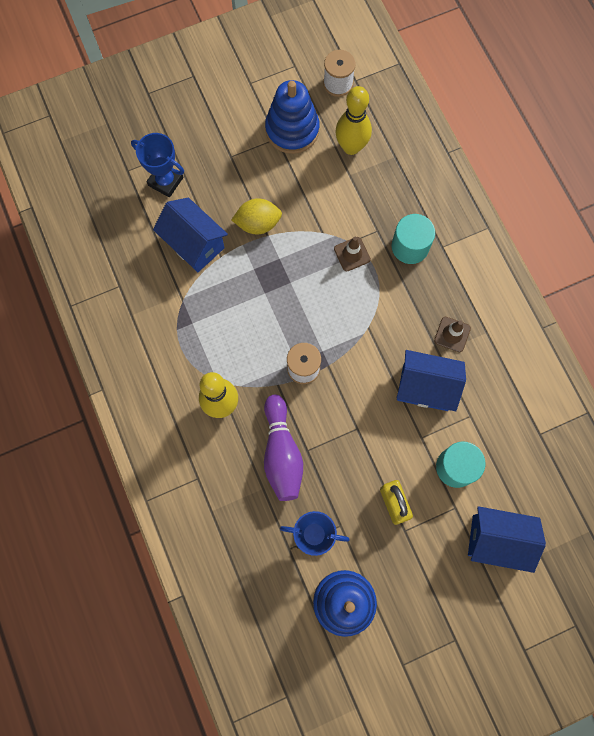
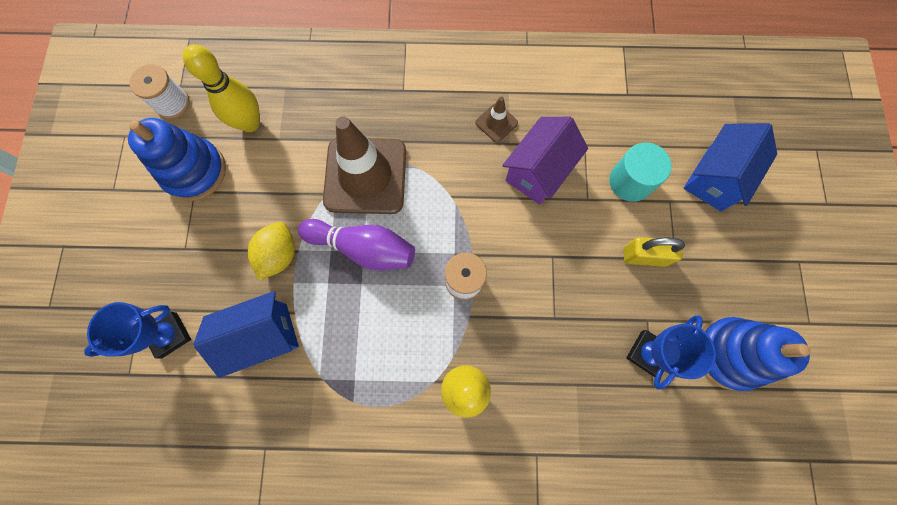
camera: 65 degrees left, 0 degrees up
purple bowling pin [264,395,303,501] -> purple bowling pin moved to [298,219,415,271]
brown traffic cone [334,237,371,271] -> brown traffic cone [323,116,406,214], size x2.33
turquoise cylinder [392,214,435,264] -> none
blue house [397,350,466,411] -> purple house [502,117,588,205]

